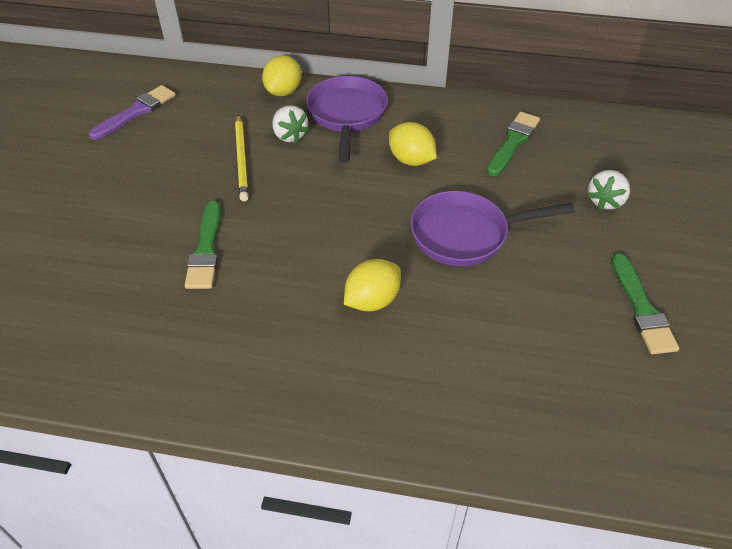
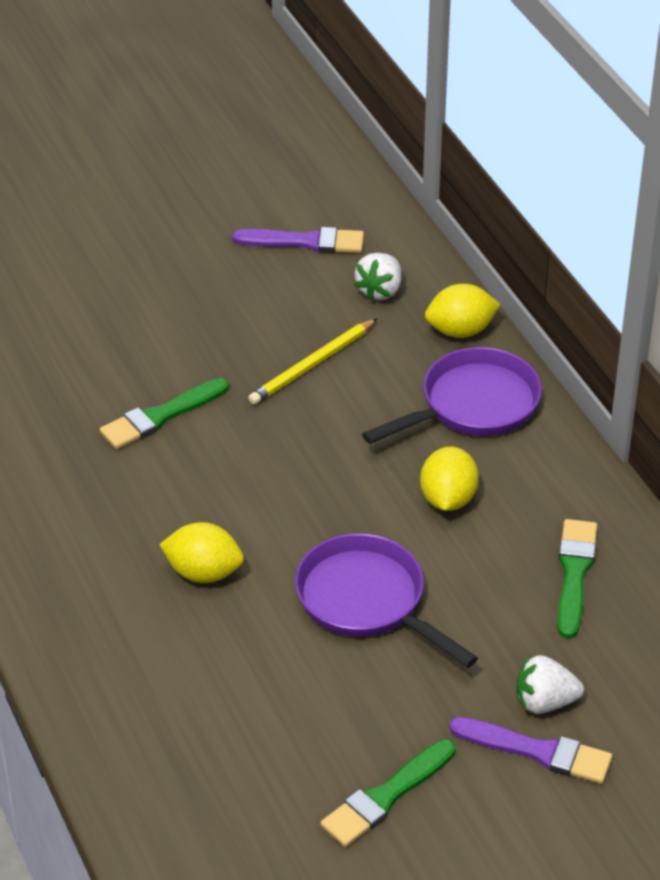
camera: 55 degrees right, 5 degrees down
white strawberry [272,105,309,143] -> white strawberry moved to [354,253,401,301]
green brush [487,112,540,176] -> green brush turned 75 degrees counterclockwise [558,519,598,639]
none -> purple brush [449,717,612,784]

